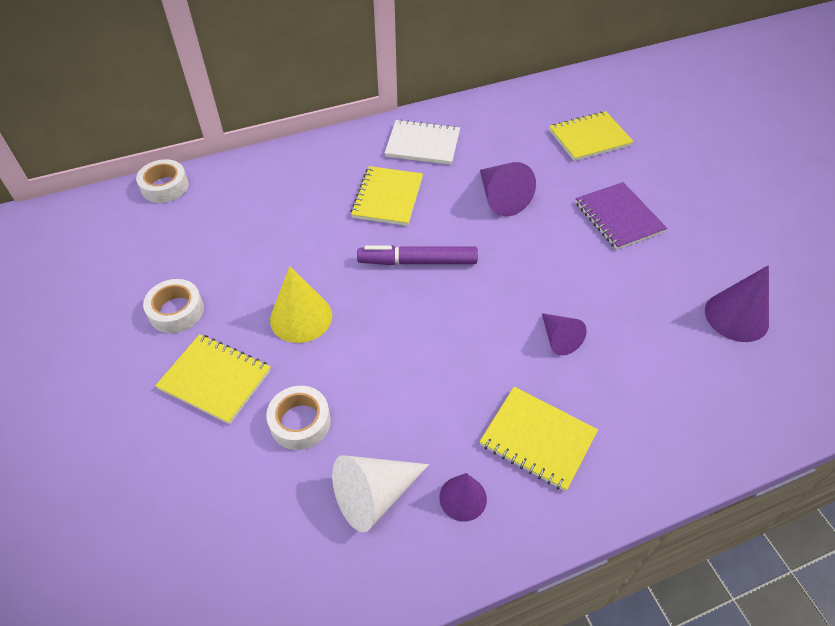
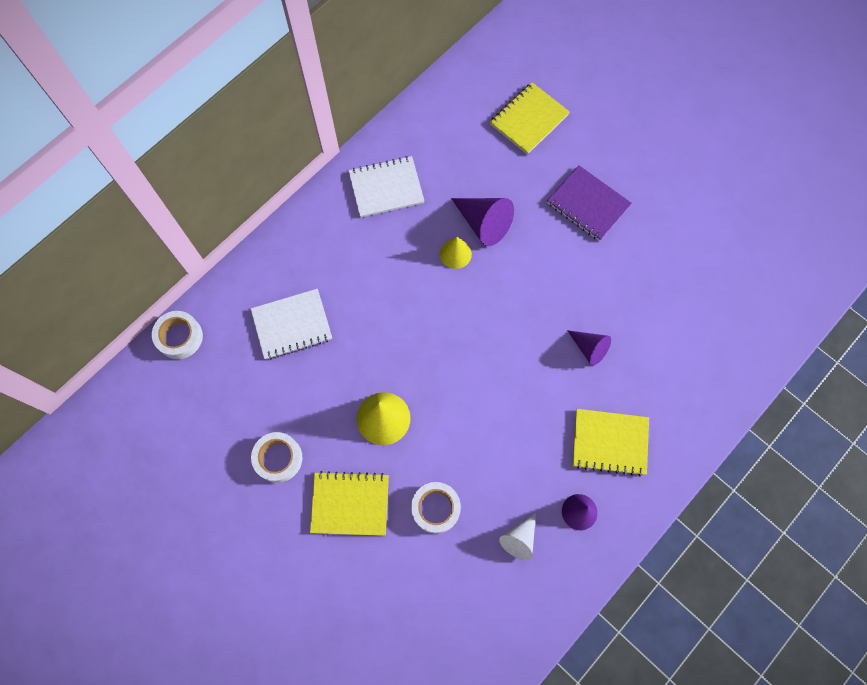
camera: 25 degrees left, 20 degrees up
white cone [332,455,429,532] -> white cone [499,513,536,560], size x0.64
yellow notebook [351,166,423,226] -> none
purple marker [357,245,478,265] -> none
purple cone [705,265,769,342] -> none
none -> white notebook [251,289,332,360]
none -> yellow cone [440,237,472,269]

